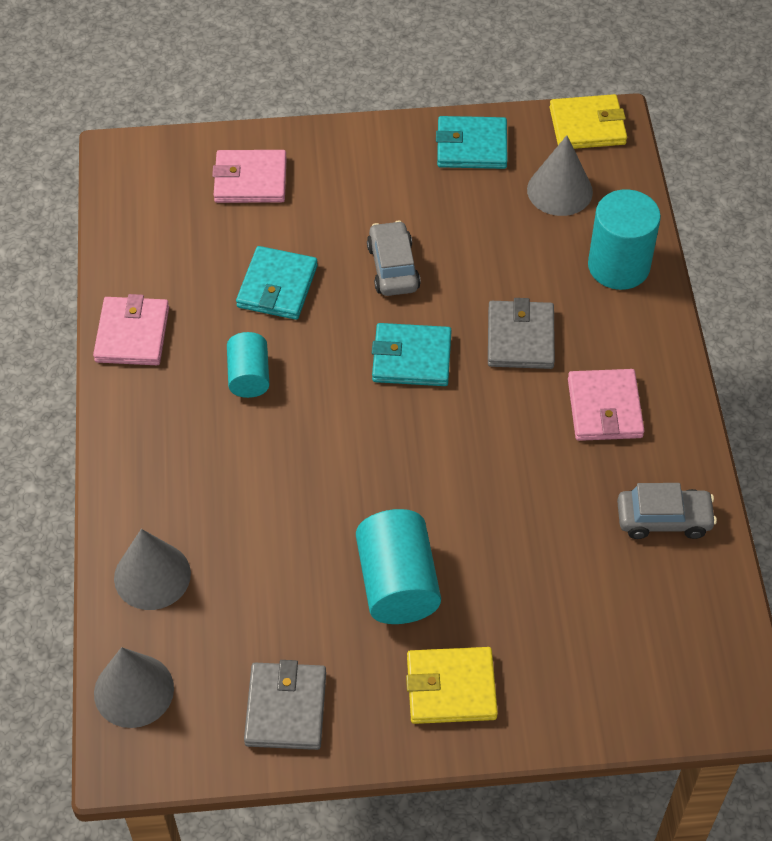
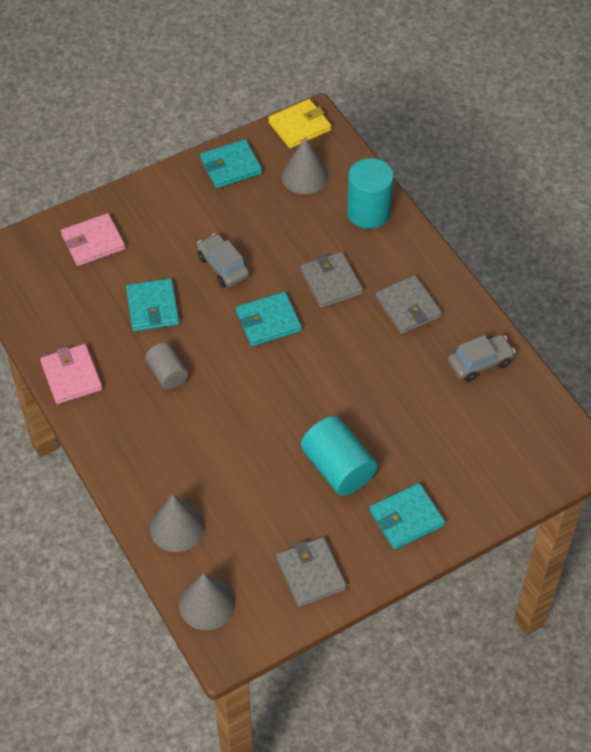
camera: 25 degrees left, 0 degrees up
turquoise cylinder [227,332,269,398] -> grey cylinder [145,343,188,390]
yellow wallet [406,647,498,724] -> turquoise wallet [369,483,445,549]
pink wallet [568,369,644,441] -> grey wallet [375,275,442,334]

